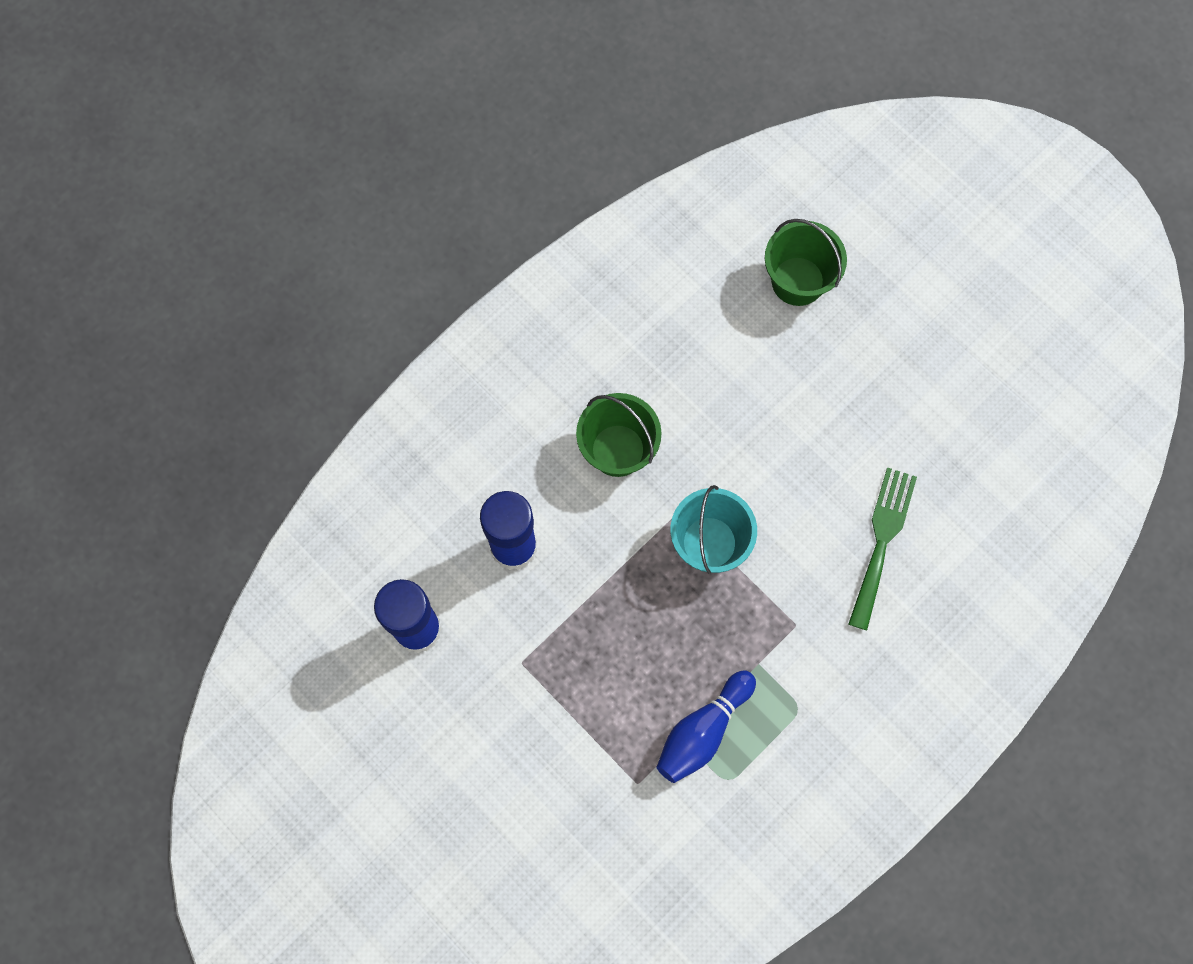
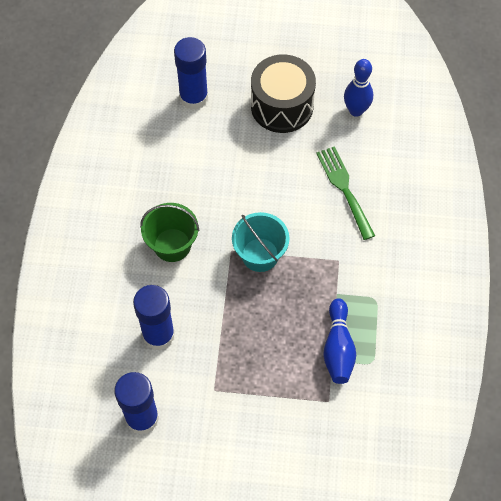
camera: 40 degrees left, 10 degrees down
green bucket [765,219,847,306] -> blue glue stick [174,37,208,110]
none -> black drum [251,54,316,133]
none -> blue bowling pin [344,59,373,117]

